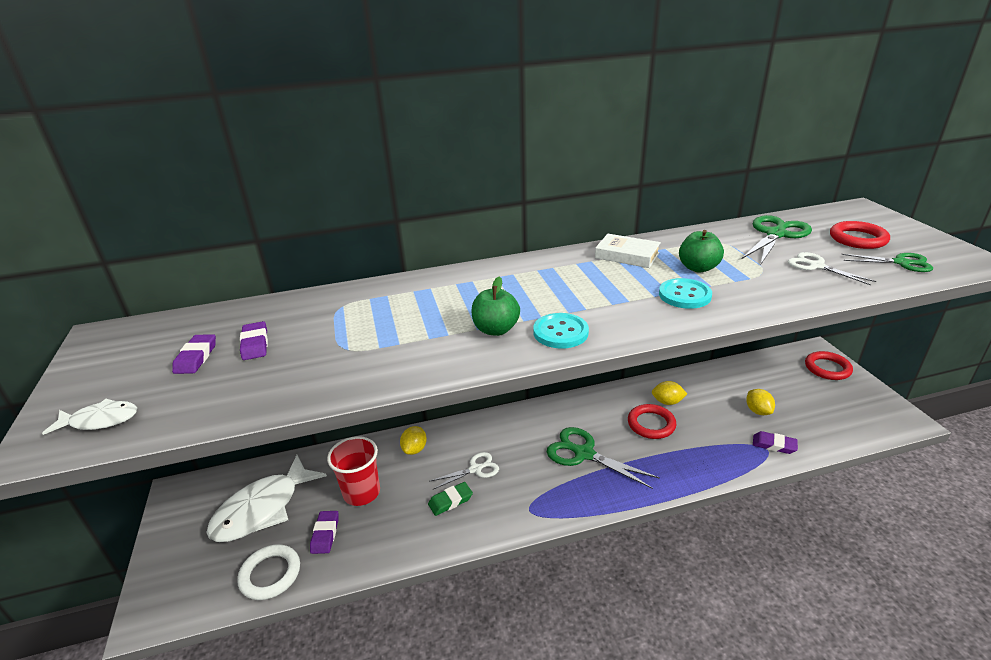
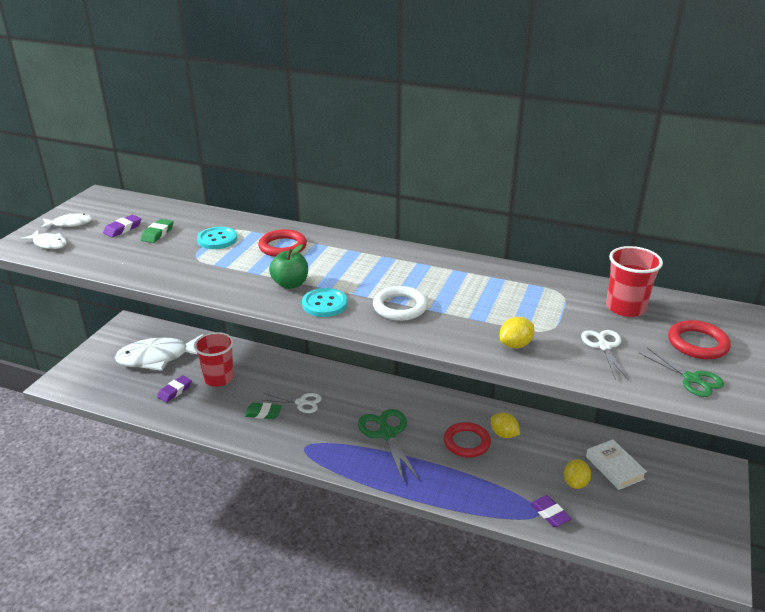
camera: 35 degrees right, 0 degrees up
white ring [237,544,300,600] -> white ring moved to [373,286,428,321]
purple eraser [240,321,268,360] -> green eraser [141,219,173,243]
yellow lemon [400,426,427,455] -> yellow lemon moved to [500,317,534,348]
white book [595,234,661,268] -> white book moved to [586,440,647,490]
turquoise button [659,278,712,309] -> turquoise button moved to [197,227,237,249]
green apple [679,230,724,273] -> none
green scissors [742,215,812,264] -> red cup [606,246,663,317]
red ring [805,351,853,380] -> red ring moved to [258,229,307,257]
none -> white fish [40,213,92,229]

